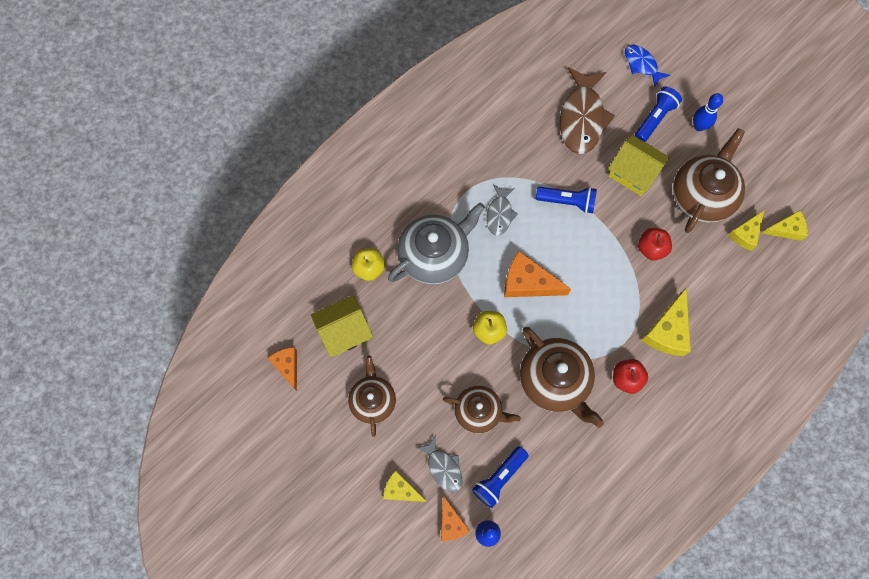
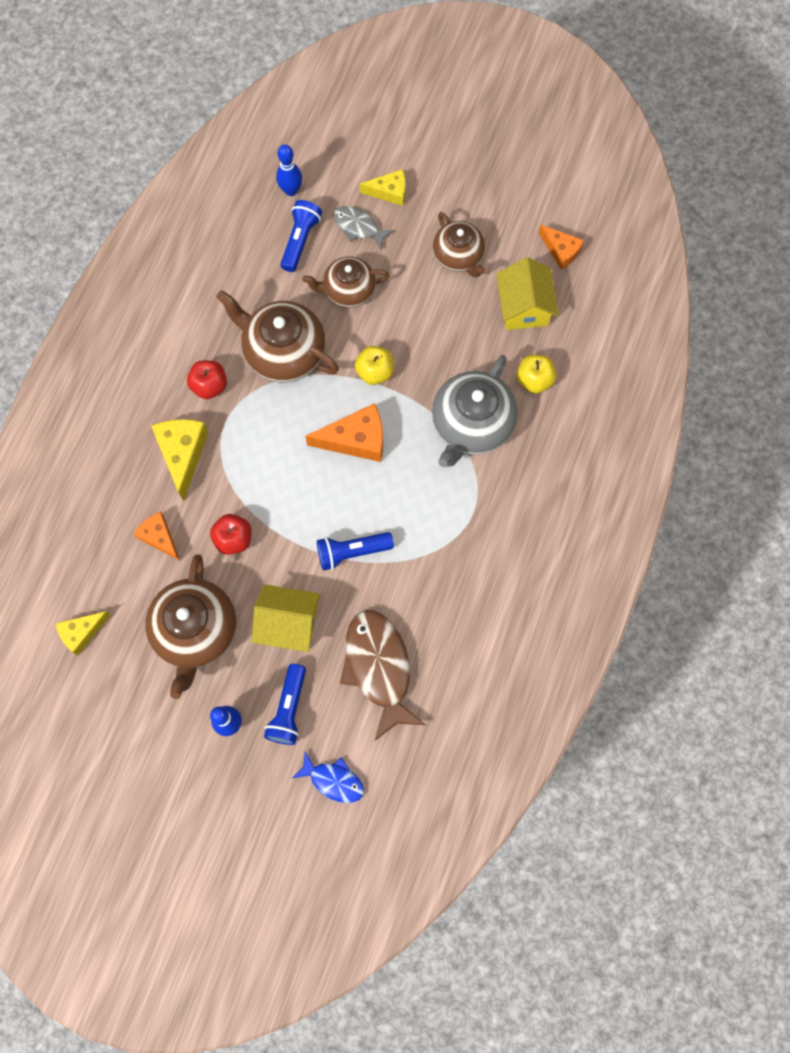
camera: 155 degrees right, 0 degrees up
yellow house [311,295,373,357] -> yellow house turned 45 degrees counterclockwise [496,257,558,330]
orange cheese [441,495,470,541] -> orange cheese moved to [134,512,180,561]
grey fish [486,185,518,236] -> none
yellow cheese [728,210,764,251] -> none

